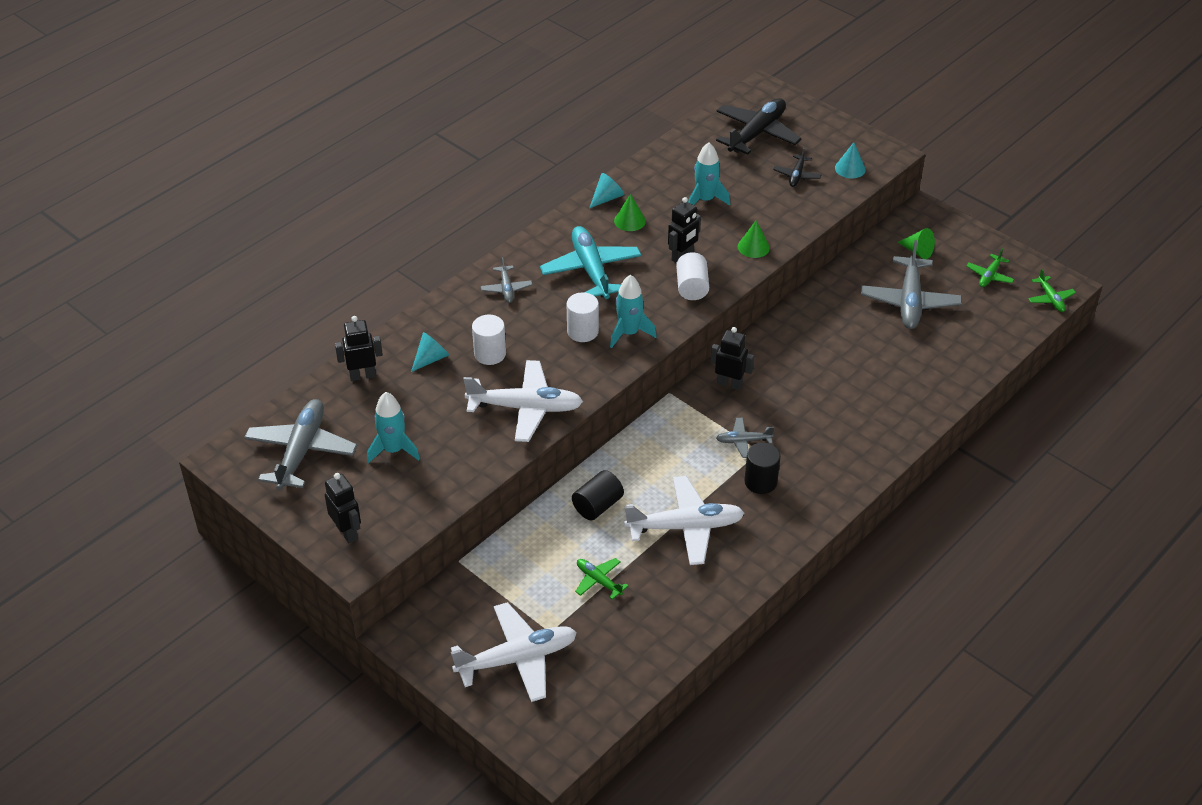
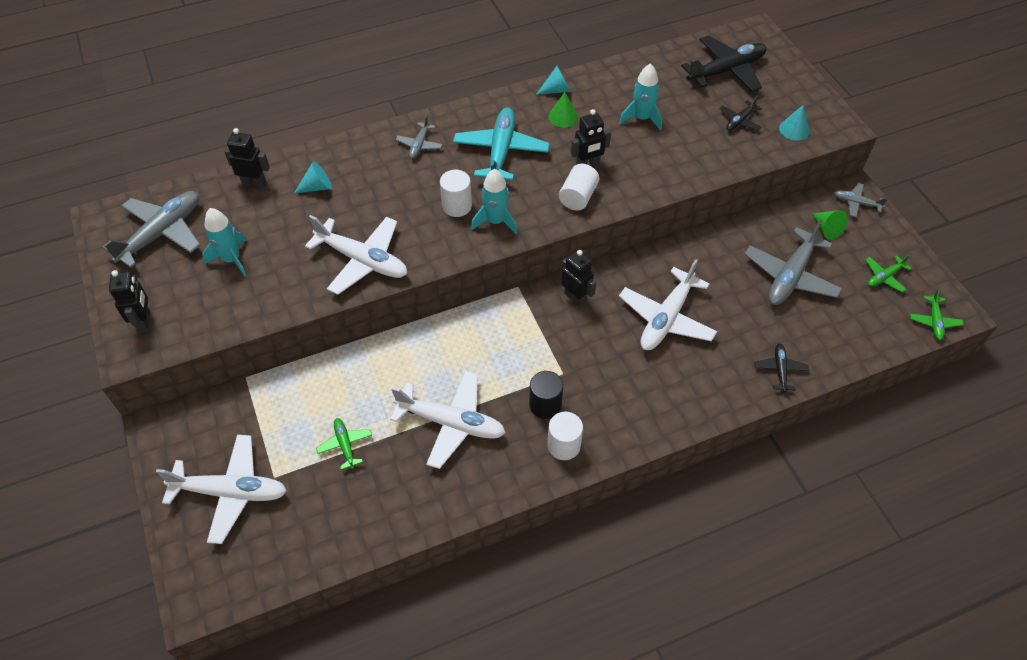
camera: 25 degrees right, 10 degrees up
white cylinder [472,315,506,365] -> white cylinder moved to [547,412,583,460]
black cylinder [572,470,624,520] -> none
grey plane [716,418,774,458] -> grey plane moved to [834,183,888,217]
green cone [738,221,770,258] -> none
none -> white plane [619,259,717,350]
none -> black plane [754,344,809,392]

